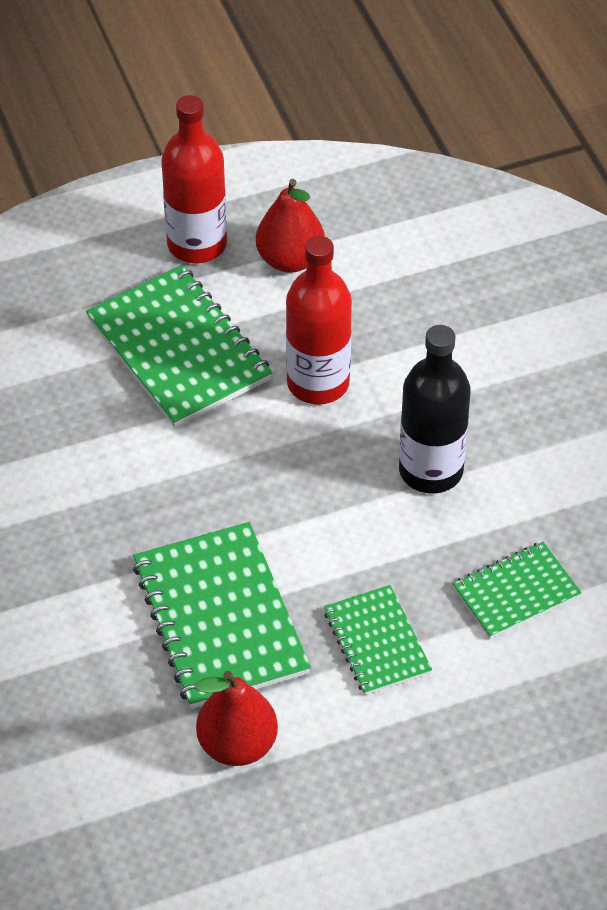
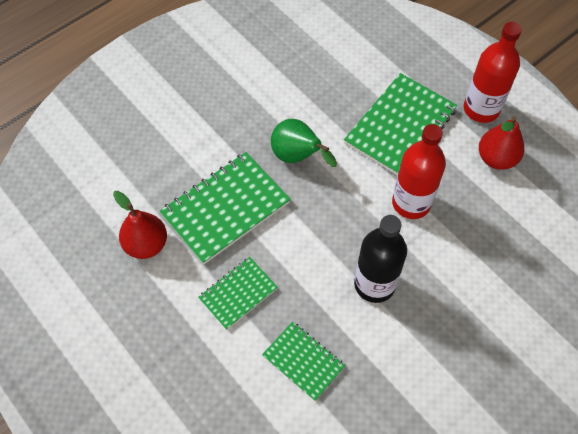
camera: 70 degrees right, 10 degrees up
none -> green pear [271,119,337,167]

